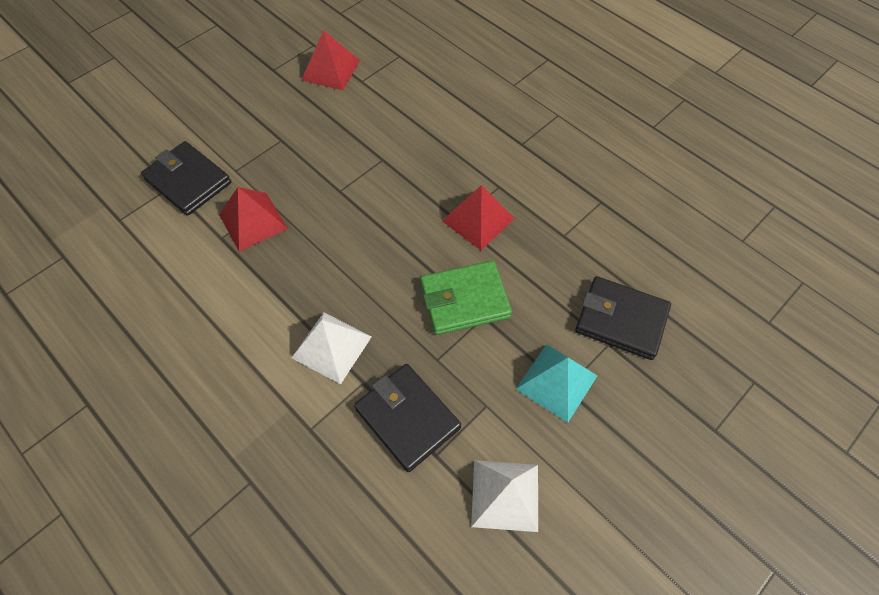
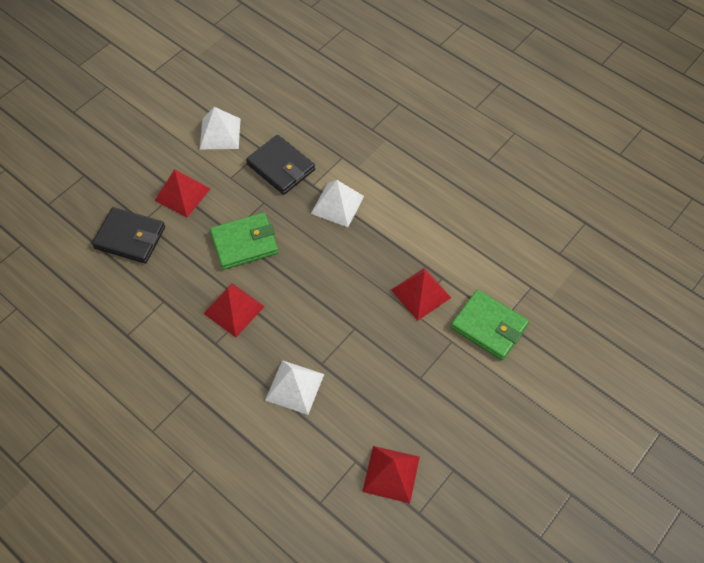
camera: 175 degrees right, 0 degrees up
black wallet [141,141,231,216] -> green wallet [451,290,529,360]
turquoise pyramid [516,344,597,423] -> red pyramid [154,169,210,217]
none -> white pyramid [265,360,324,415]

